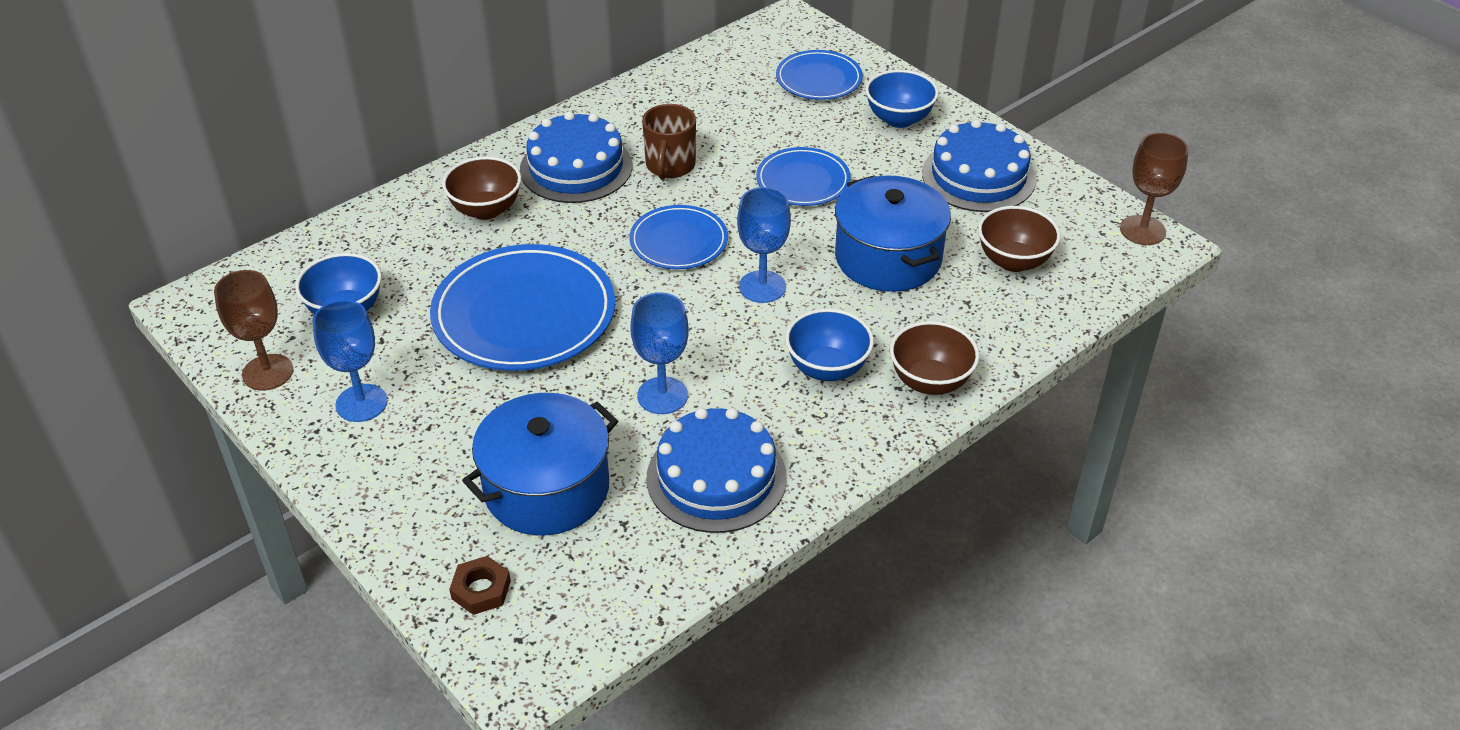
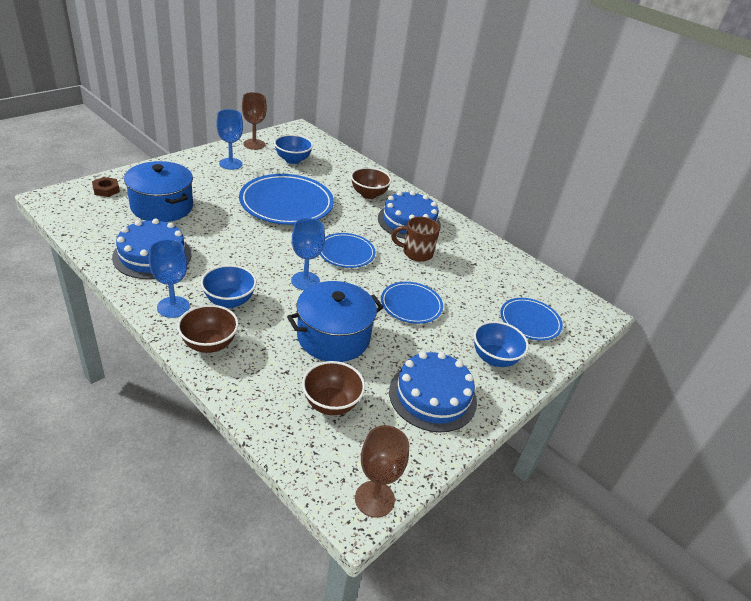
camera: 80 degrees right, 5 degrees down
blue goblet [630,292,688,414] -> blue goblet moved to [149,239,190,318]

